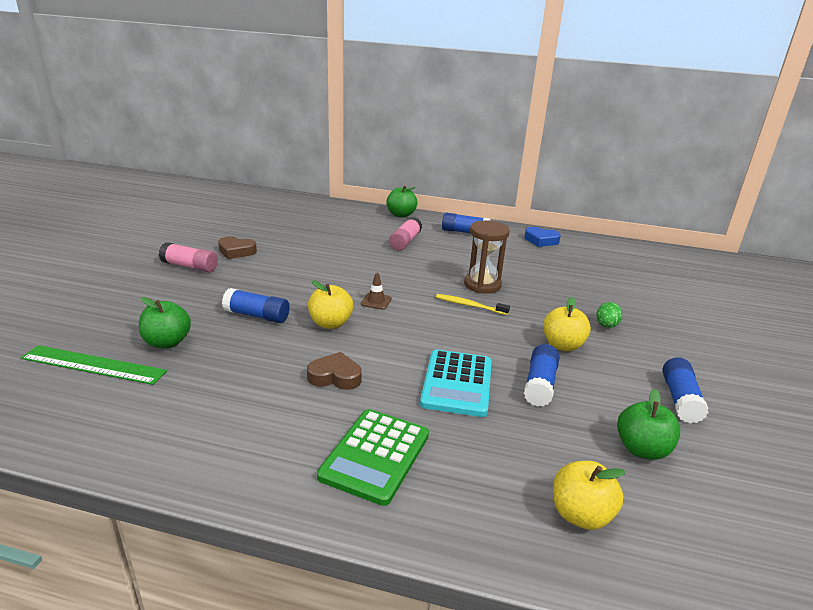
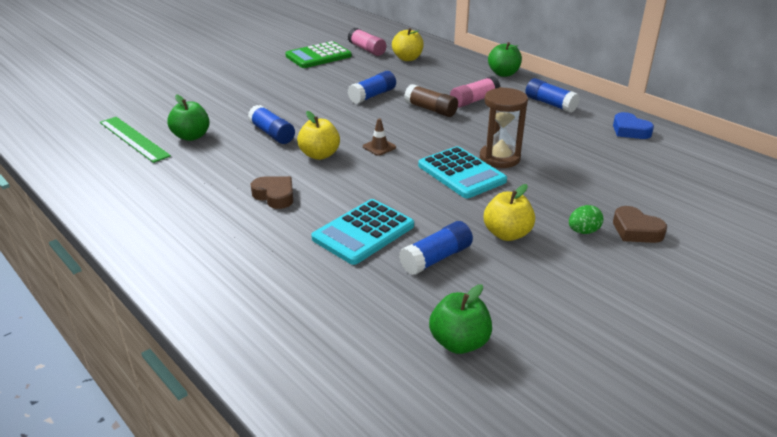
camera: 35 degrees right, 5 degrees up
pink glue stick [159,242,218,272] -> pink glue stick moved to [348,28,386,56]
brown heart [218,236,257,259] -> brown heart moved to [613,206,667,243]
green calculator [317,409,429,506] -> green calculator moved to [285,41,352,68]
yellow toothbrush [436,294,510,315] -> turquoise calculator [418,146,507,198]
yellow apple [553,461,626,530] -> yellow apple moved to [392,28,424,61]
blue glue stick [662,357,709,423] -> blue glue stick moved to [348,71,396,104]
none -> brown glue stick [404,84,458,117]

